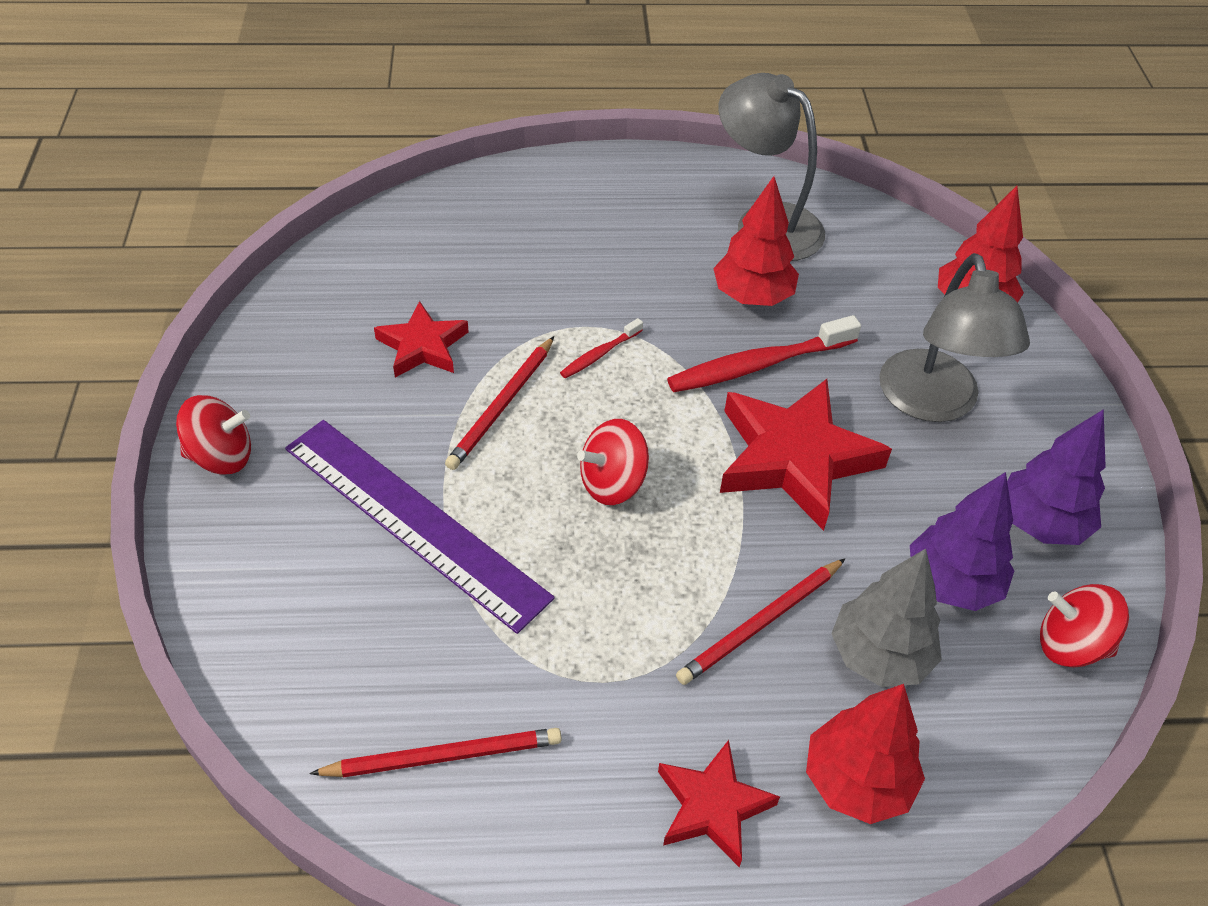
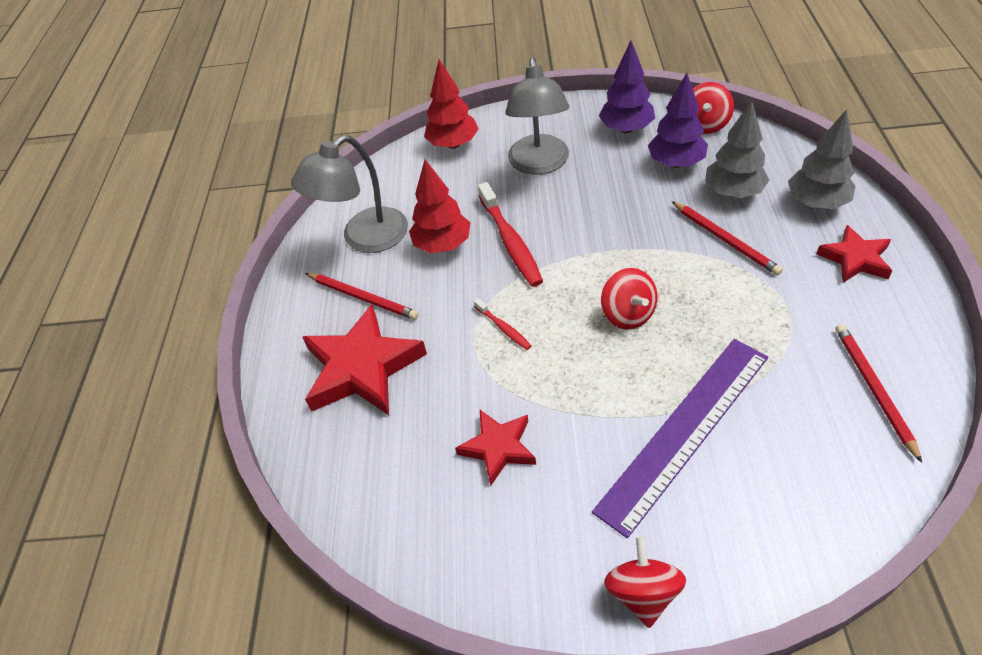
camera: 80 degrees left, 0 degrees up
red pencil [445,336,554,470] -> red pencil moved to [305,273,419,320]
red star [720,379,892,531] -> red star moved to [303,304,427,415]
red tree [806,684,925,824] -> grey tree [788,109,855,209]
grey lamp [879,253,1030,422] -> grey lamp turned 90 degrees clockwise [505,57,569,174]

